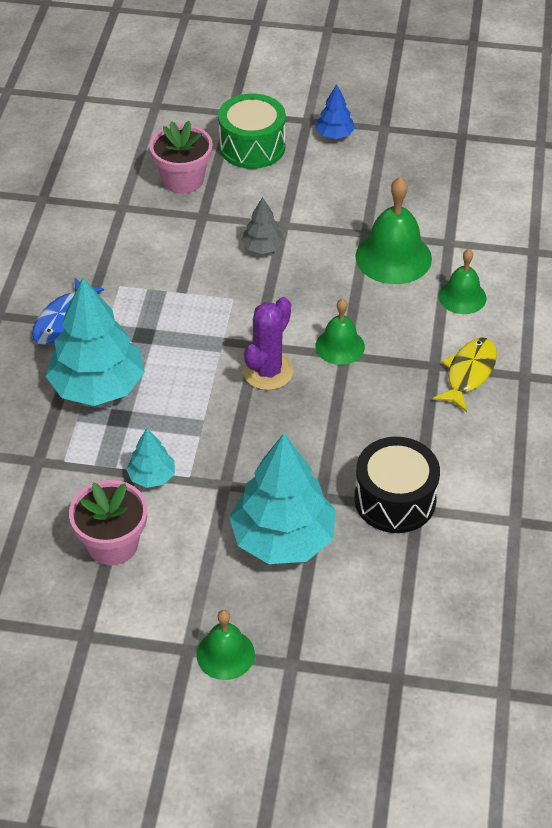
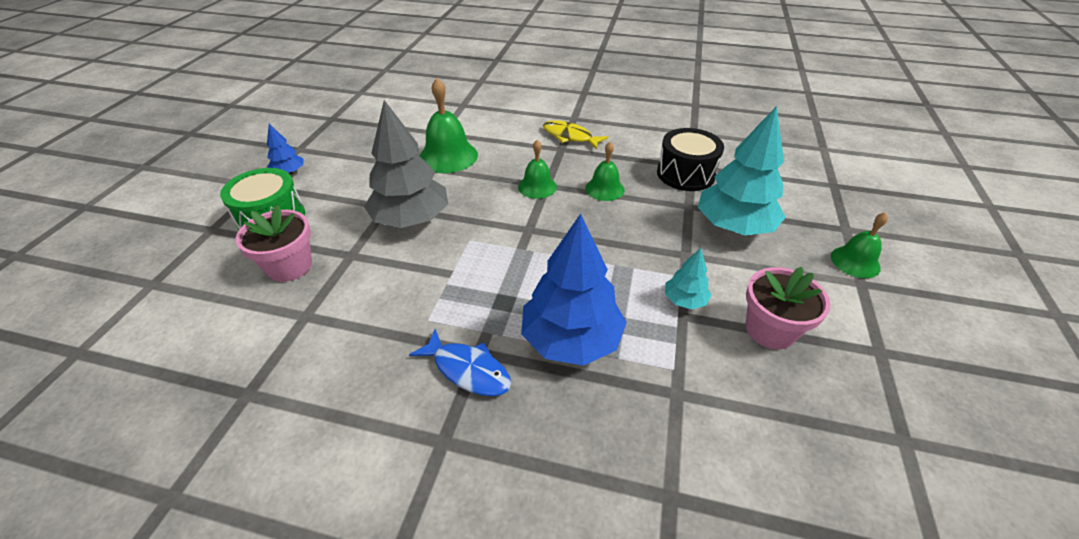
camera: 85 degrees left, 5 degrees down
turquoise tree [46,278,145,406] -> blue tree [521,214,627,366]
grey tree [241,197,284,254] -> grey tree [364,100,448,228], size x2.09
purple cactus [243,297,293,390] -> none
green bell [438,249,486,314] -> green bell moved to [585,142,625,201]

